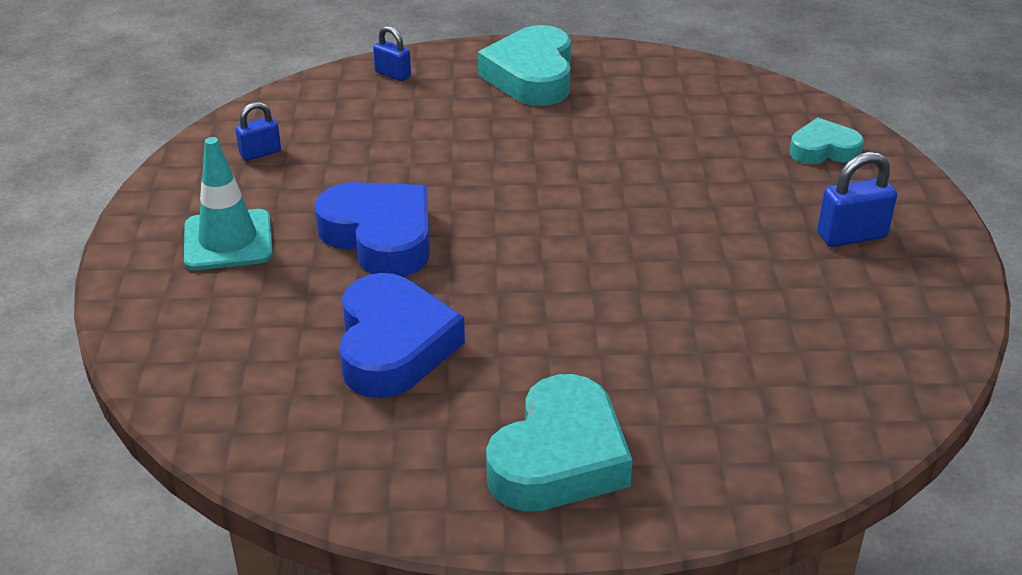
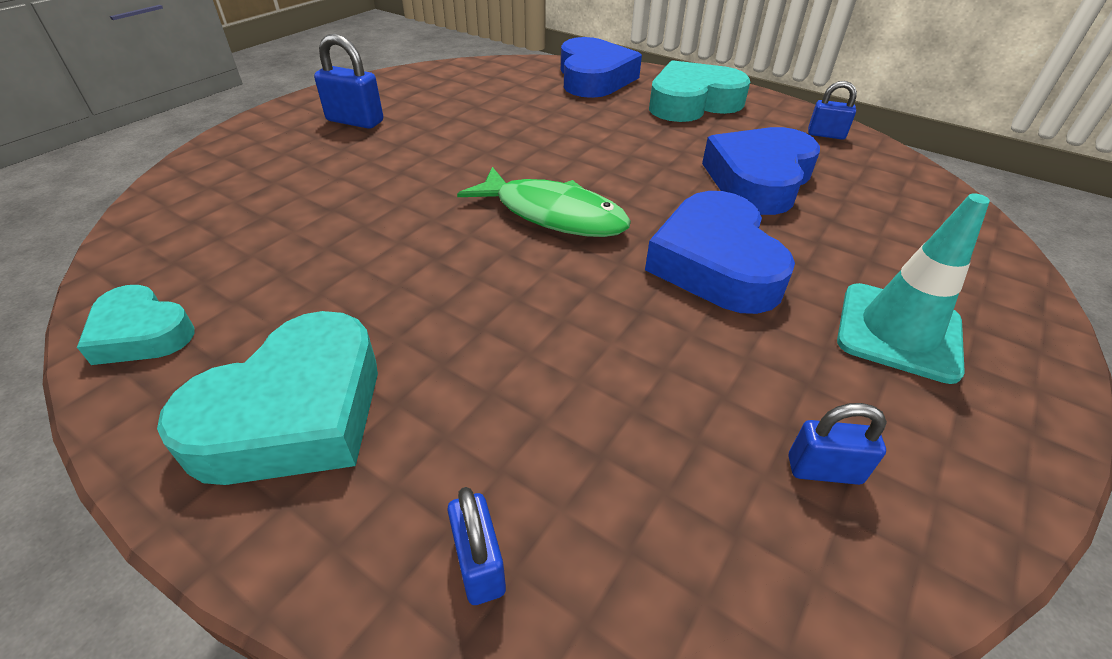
camera: 145 degrees left, 5 degrees up
turquoise heart [790,118,864,164] -> turquoise heart moved to [77,285,194,365]
none -> green fish [457,167,631,237]
none -> blue heart [561,37,642,98]
none -> blue padlock [808,81,857,140]

